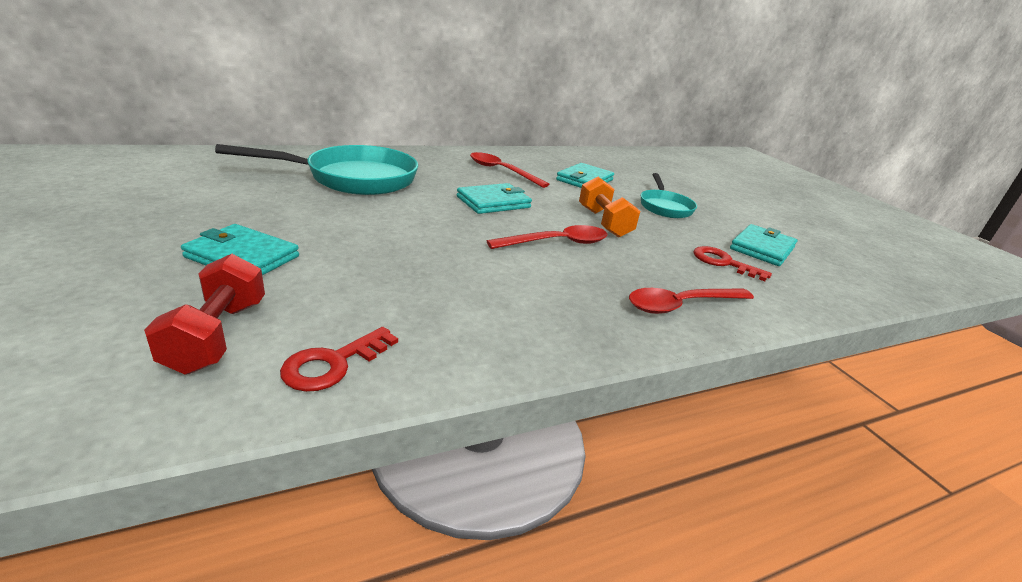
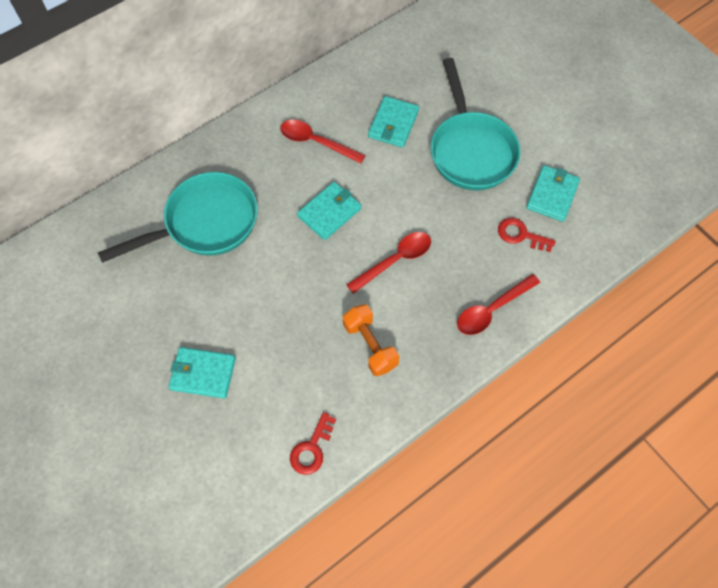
camera: 10 degrees left, 35 degrees up
red dumbbell [144,254,265,374] -> none
orange dumbbell [579,177,640,238] -> orange dumbbell moved to [343,304,400,376]
turquoise pan [641,173,697,218] -> turquoise pan [431,58,521,191], size x1.77

